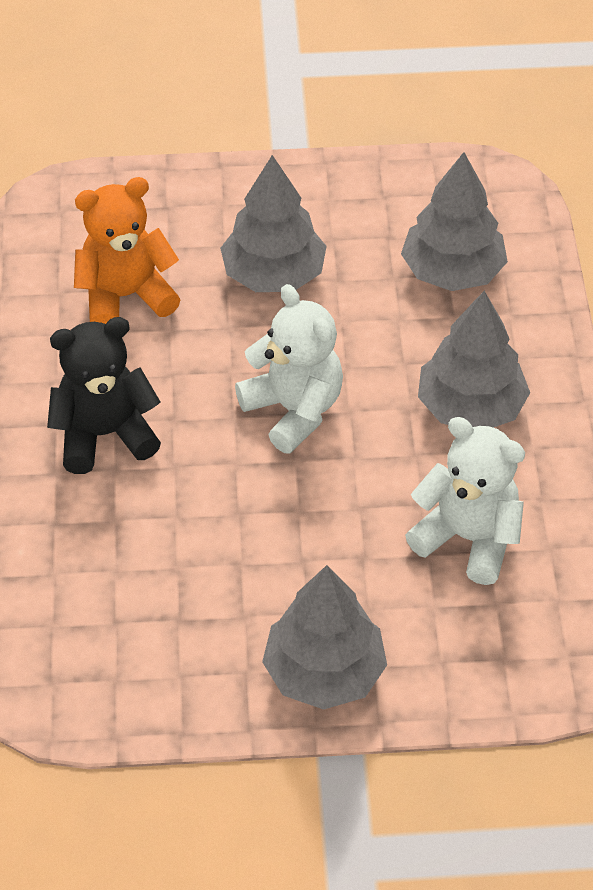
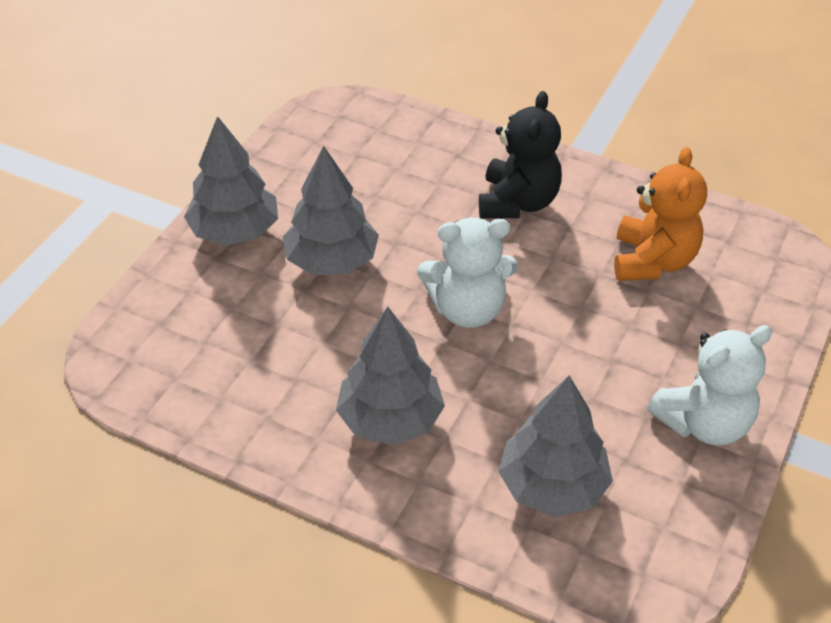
camera: 120 degrees right, 5 degrees down
grey tree [220,155,327,292] -> grey tree moved to [283,146,379,275]
white teddy bear [405,417,525,585] -> white teddy bear moved to [647,325,772,446]

